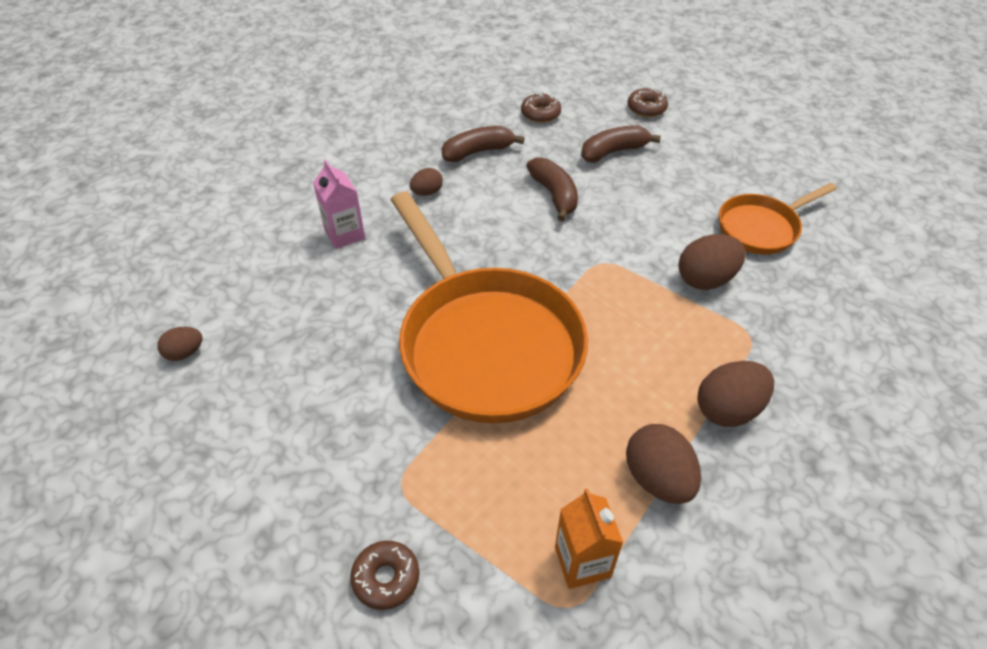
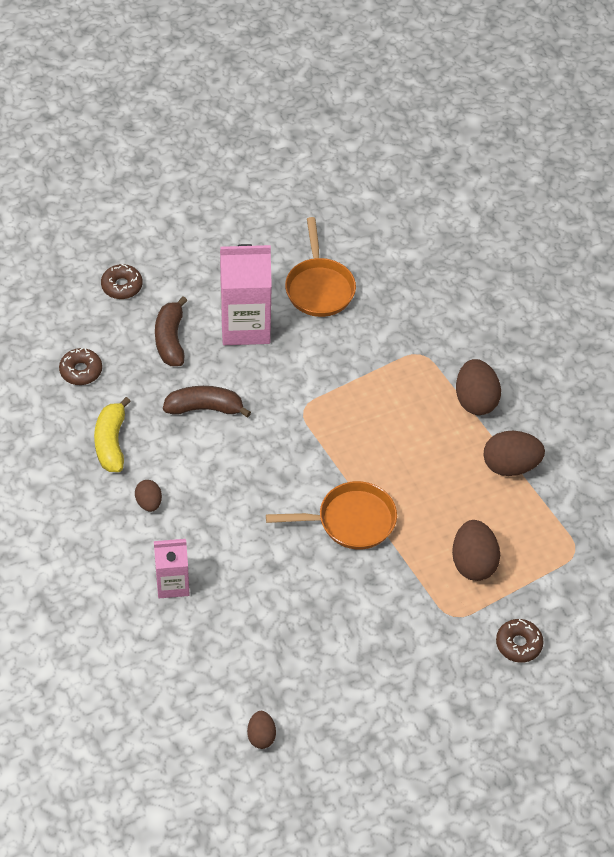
camera: 70 degrees left, 5 degrees up
orange pan [391,192,588,423] -> orange pan [266,481,397,550], size x0.51
brown banana [442,126,524,162] -> yellow banana [94,397,131,472]
orange carton [555,488,624,589] -> none
brown egg [678,234,746,290] -> brown egg moved to [452,520,500,581]
none -> pink carton [220,244,272,345]

